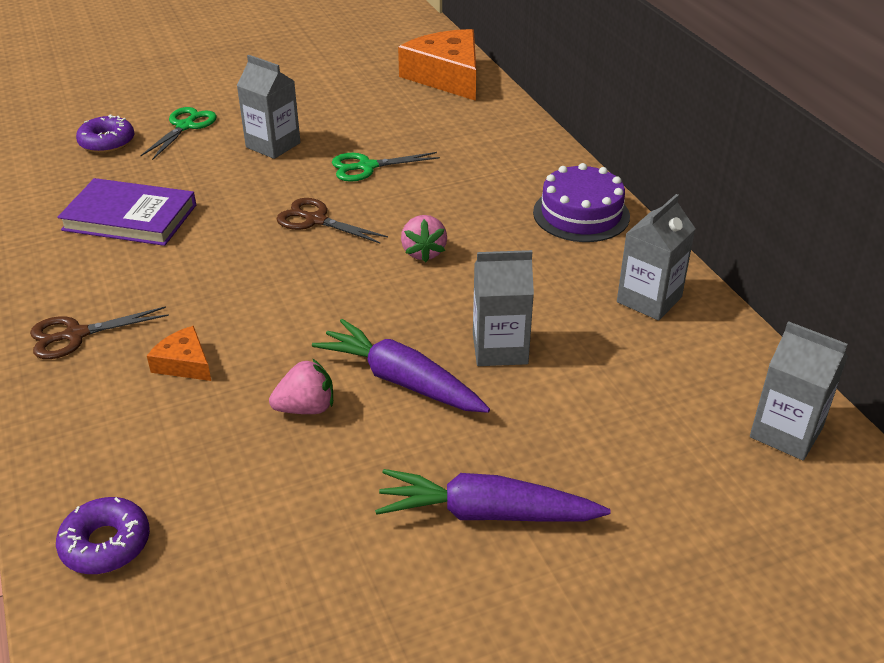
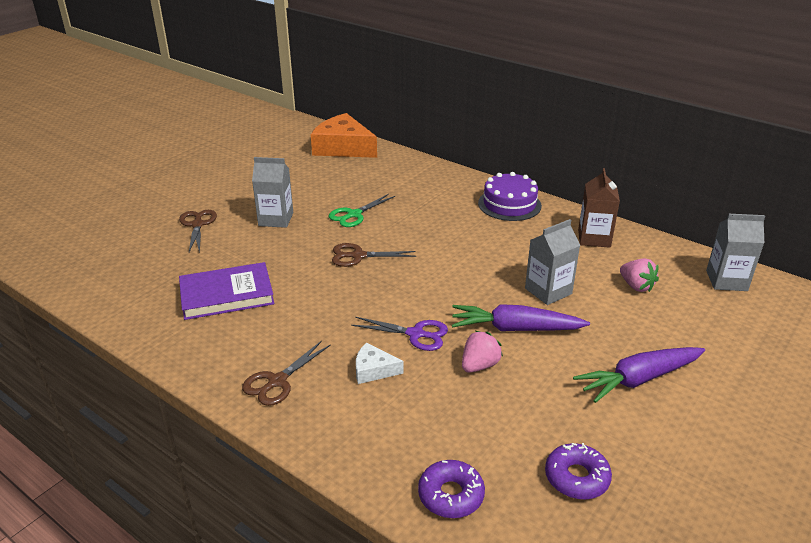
camera: 30 degrees left, 5 degrees down
purple donut [76,114,134,153] -> purple donut moved to [545,443,612,500]
green scissors [141,107,217,160] -> brown scissors [179,210,217,253]
orange cheese [147,326,211,381] -> white cheese [356,342,404,384]
pink strawberry [401,215,447,263] -> pink strawberry moved to [620,258,659,292]
grey carton [617,194,695,321] -> brown carton [578,168,620,248]
none -> purple scissors [351,317,448,351]

